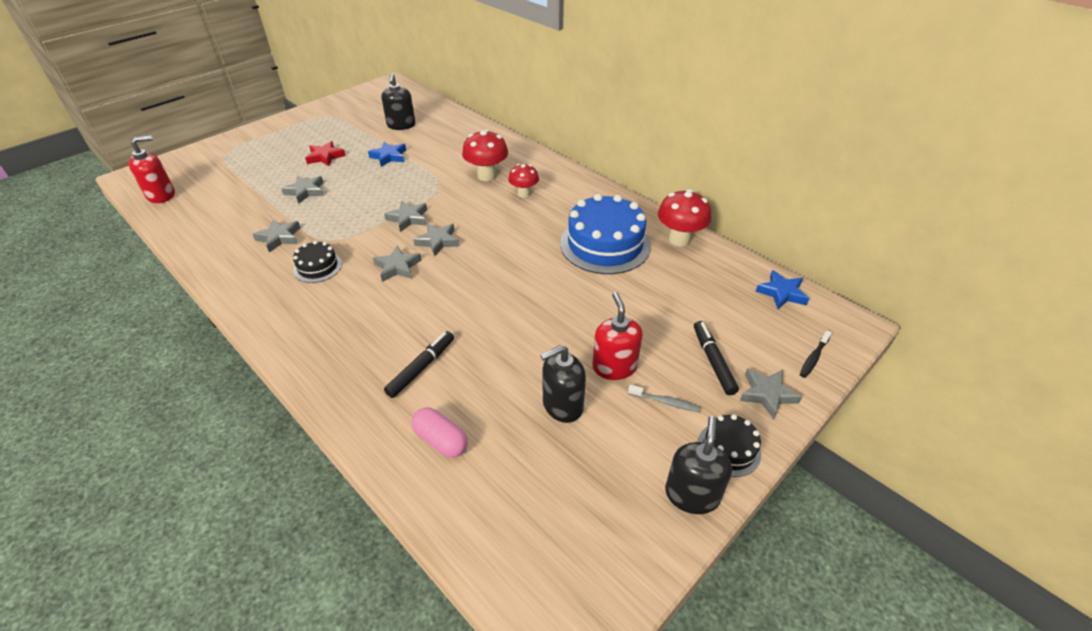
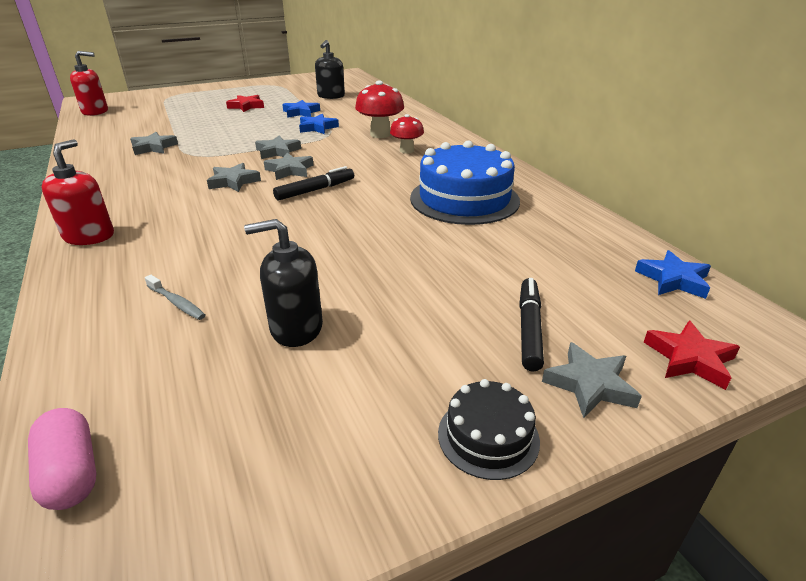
camera: 20 degrees right, 10 degrees down
grey star [281,176,324,204] -> none
black cake [293,241,342,283] -> none
black marker [384,331,454,398] -> black marker moved to [273,166,354,200]
pink capsule [411,407,468,458] -> pink capsule moved to [28,408,96,510]
red soap dispenser [592,292,643,380] -> red soap dispenser moved to [42,139,114,245]
grey toothbrush [628,385,701,413] -> grey toothbrush moved to [145,275,206,320]
red mushroom [658,189,711,247] -> none
black soap dispenser [665,416,732,514] -> none
black toothbrush [800,330,832,378] -> red star [644,320,740,390]
none -> blue star [299,114,339,134]

